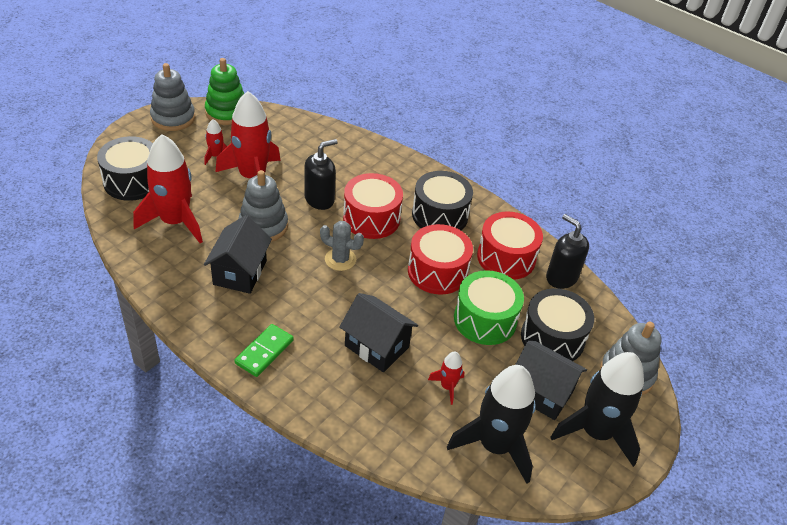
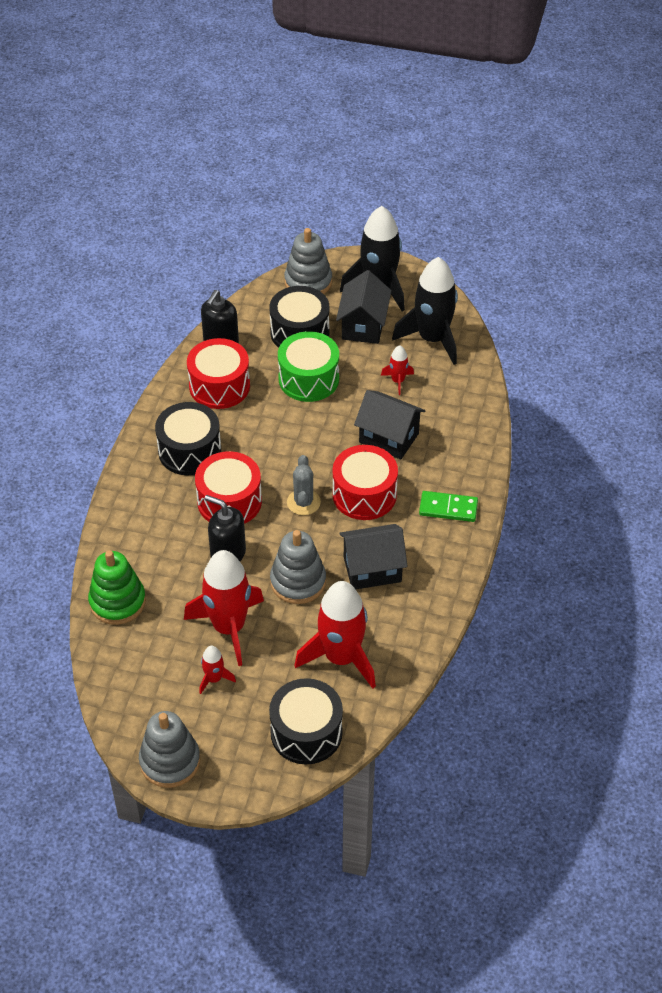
camera: 110 degrees left, 5 degrees up
green stacking toy [205,58,244,125] -> green stacking toy moved to [88,550,146,625]
black house [339,293,418,372] -> black house turned 75 degrees counterclockwise [354,390,425,459]
red drum [408,224,473,295] -> red drum moved to [332,445,398,520]

